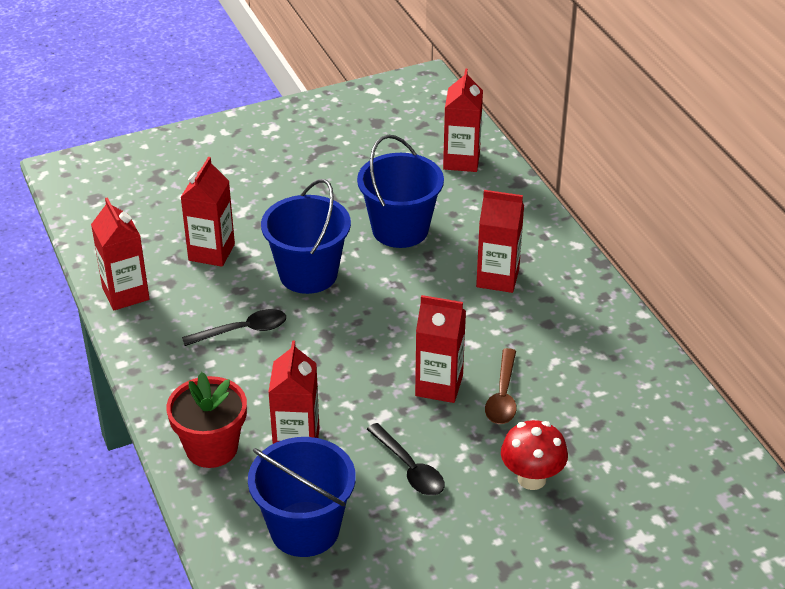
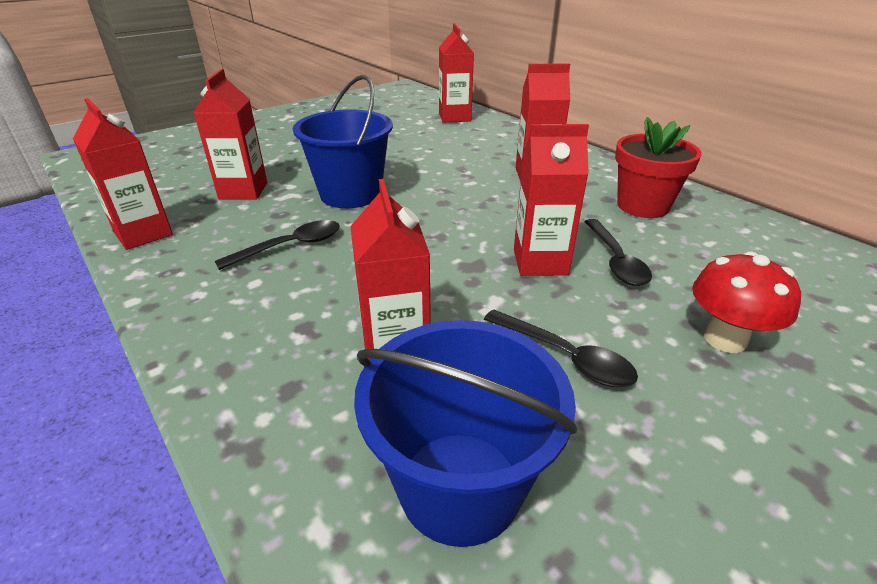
camera: 15 degrees left, 5 degrees down
red flower pot [166,372,247,468] -> red flower pot moved to [615,117,702,218]
blue bucket [357,135,444,248] -> none
brown spoon [485,348,517,424] -> black spoon [584,219,652,286]

